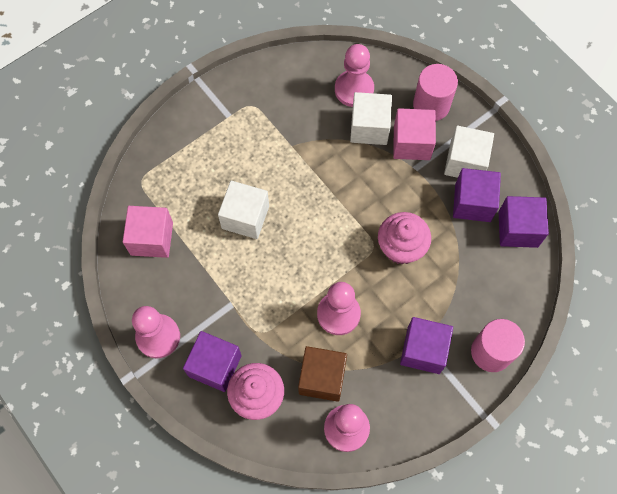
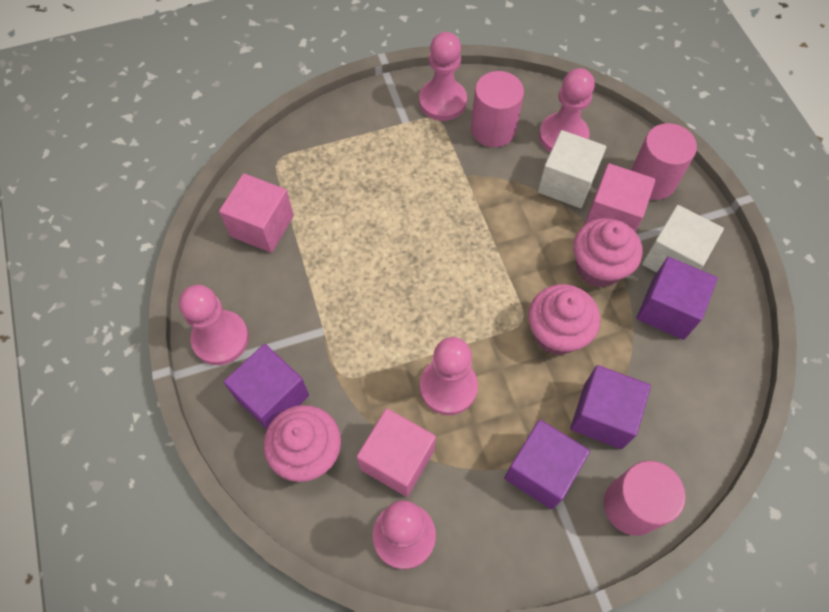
camera: 20 degrees right, 5 degrees down
white cube [218,181,269,239] -> none
brown cube [298,346,347,402] -> pink cube [357,408,436,497]
purple cube [499,196,549,248] -> purple cube moved to [570,365,651,449]
none -> pink pawn [419,32,467,121]
none -> pink cylinder [471,71,524,147]
none -> pink cupcake [573,218,642,288]

